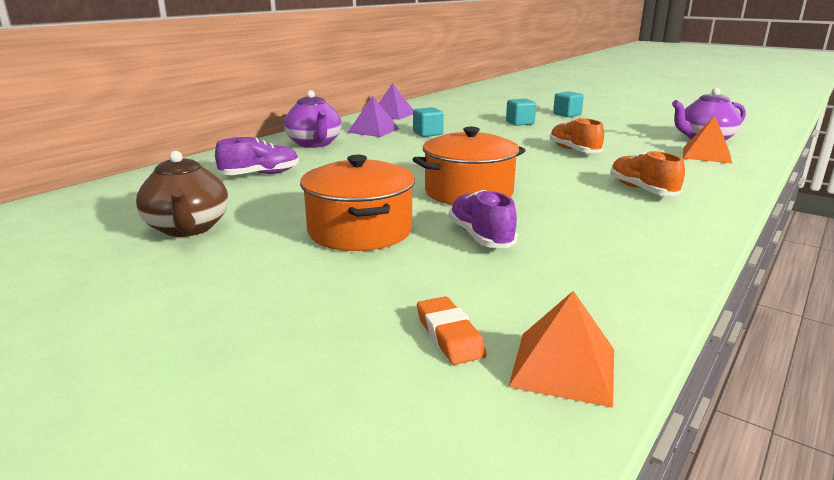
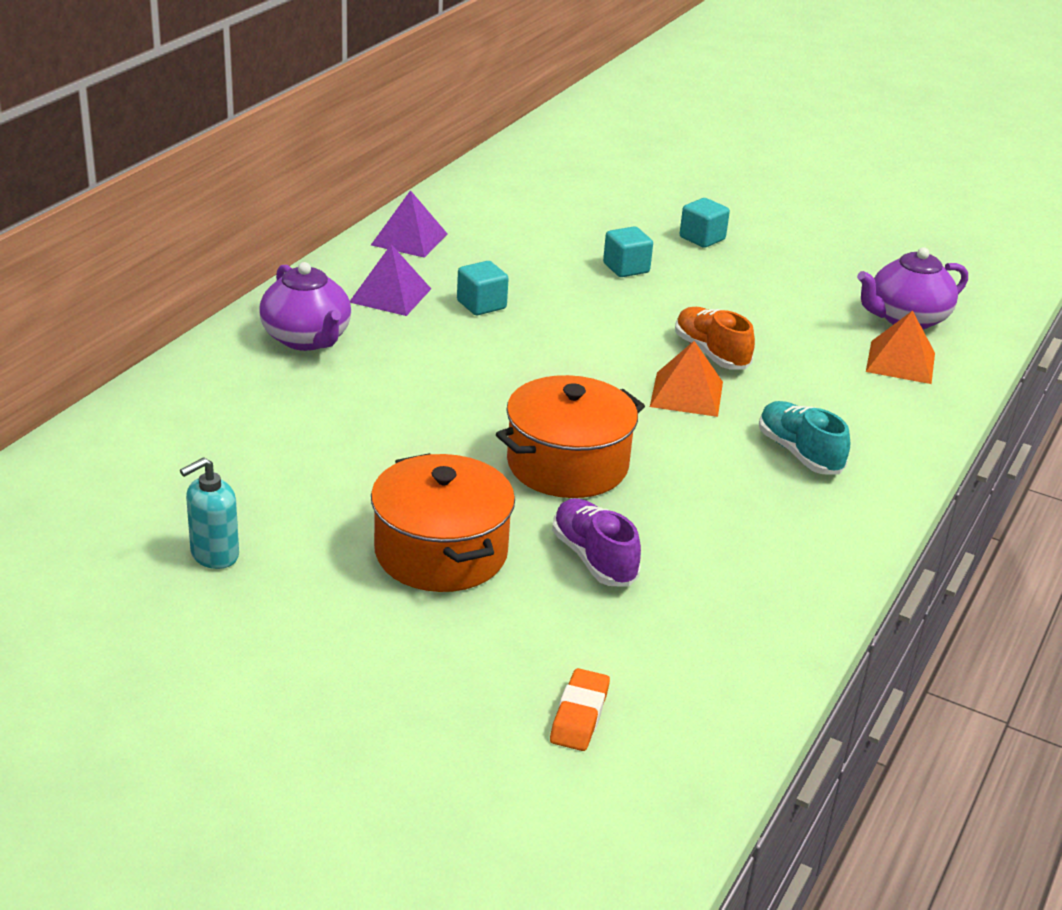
camera: 10 degrees left, 10 degrees up
brown teapot [136,151,228,237] -> turquoise soap dispenser [180,457,239,569]
purple shoe [215,137,299,175] -> none
orange eraser [417,296,486,365] -> orange eraser turned 45 degrees clockwise [550,668,610,751]
orange pyramid [508,291,614,408] -> orange pyramid moved to [650,341,723,417]
orange shoe [610,150,685,196] -> turquoise shoe [759,401,850,474]

